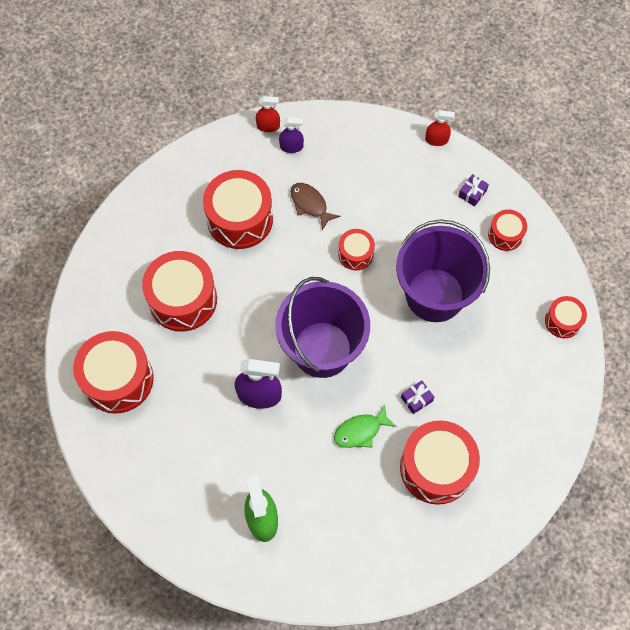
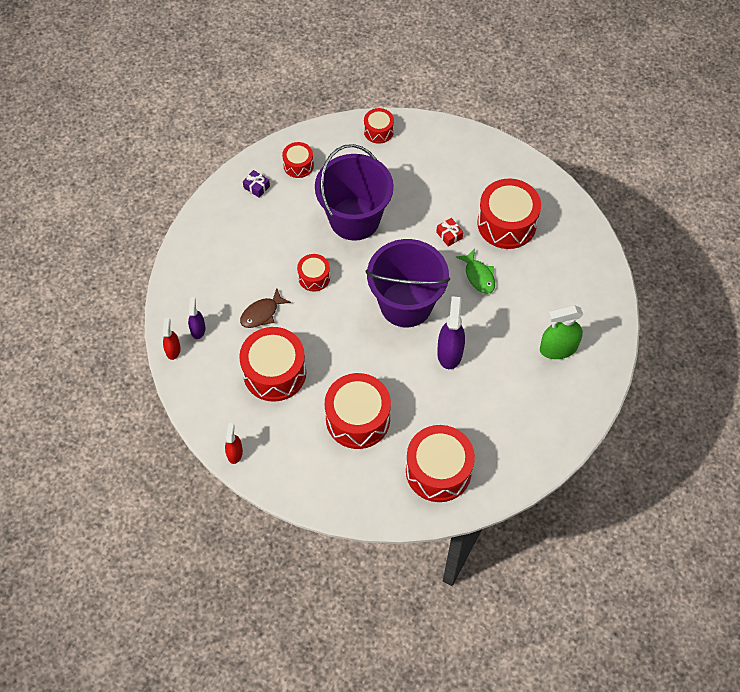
camera: 90 degrees left, 5 degrees down
purple gift [401,380,434,414] -> red gift [436,218,463,247]
red spray bottle [425,110,455,146] -> red spray bottle moved to [225,423,243,464]

